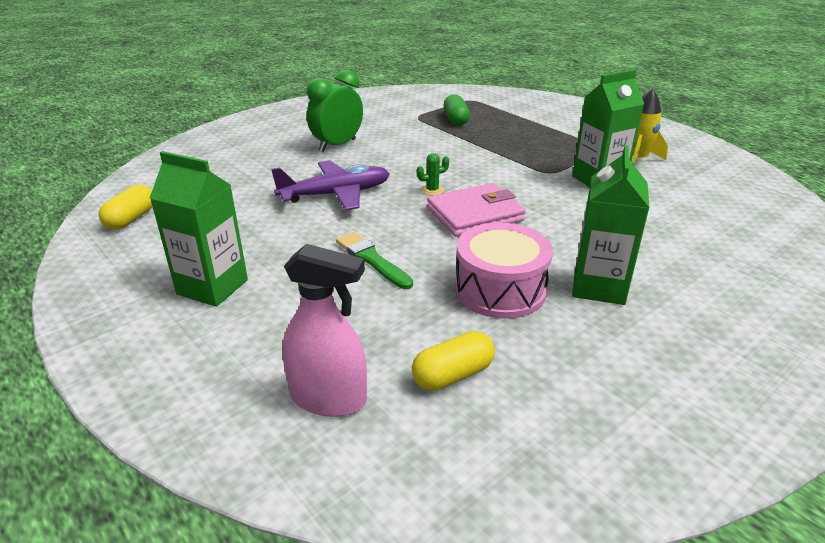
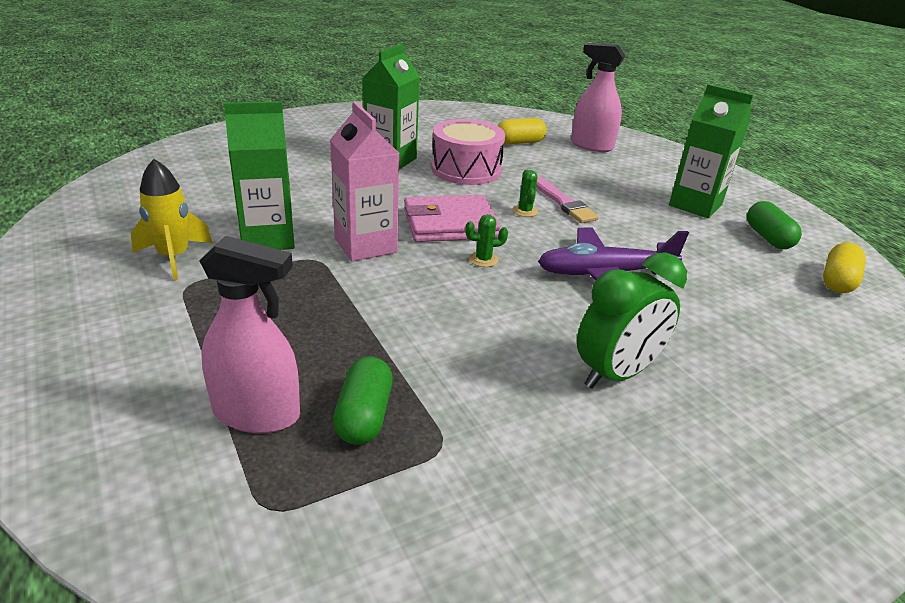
camera: 170 degrees left, 0 degrees up
green brush [336,232,413,289] -> pink brush [536,176,599,223]
none -> pink spray bottle [199,236,300,433]
none -> pink carton [330,102,399,261]
none -> green cactus [513,170,538,217]
none -> green capsule [747,201,802,249]

